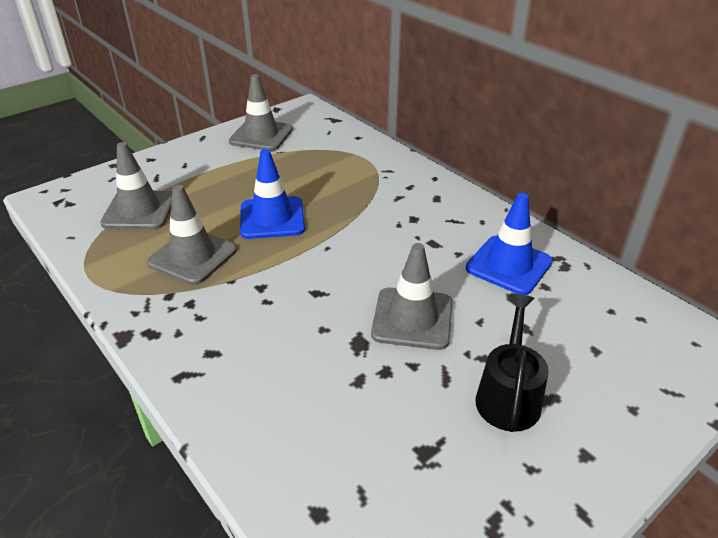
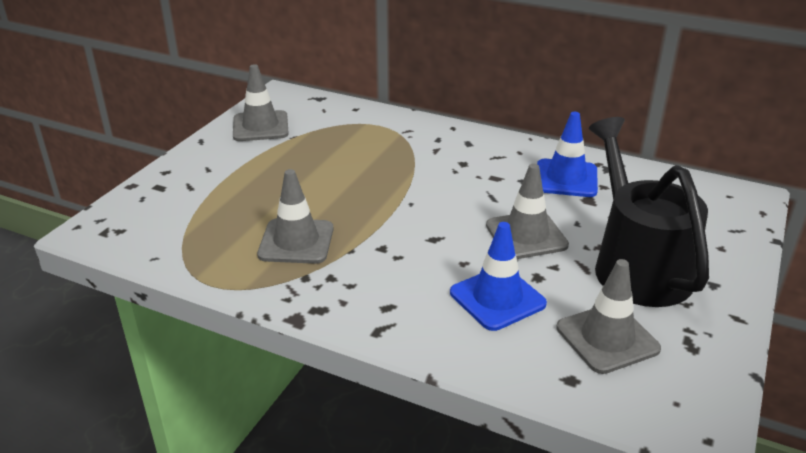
camera: 25 degrees left, 5 degrees down
grey traffic cone [100,142,172,229] -> grey traffic cone moved to [556,259,661,374]
blue traffic cone [240,149,305,239] -> blue traffic cone moved to [450,222,547,331]
black watering can [475,294,549,432] -> black watering can [589,117,709,307], size x1.81

